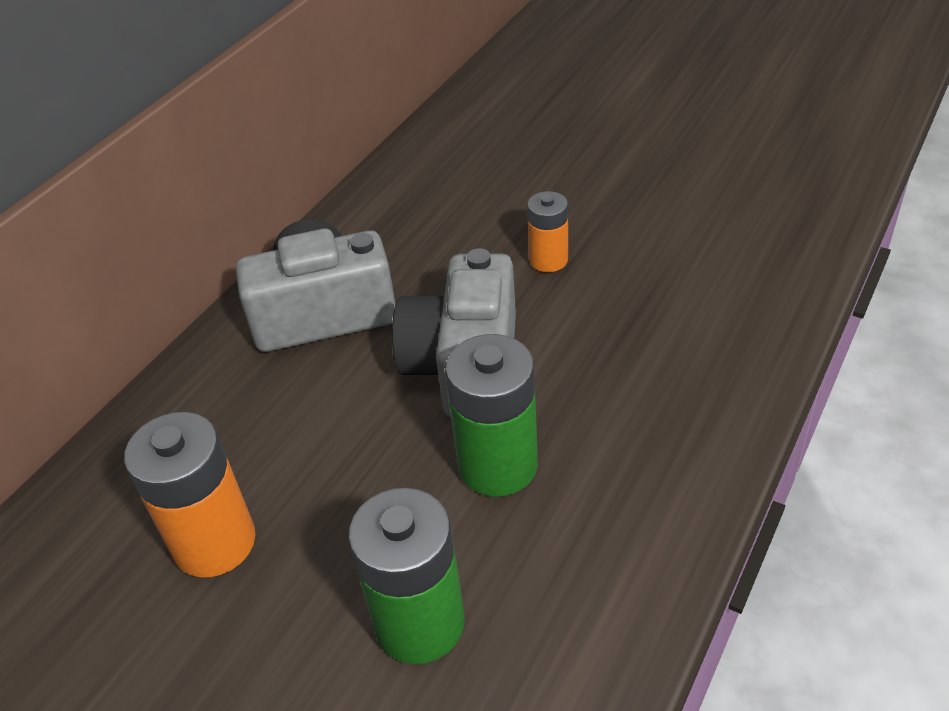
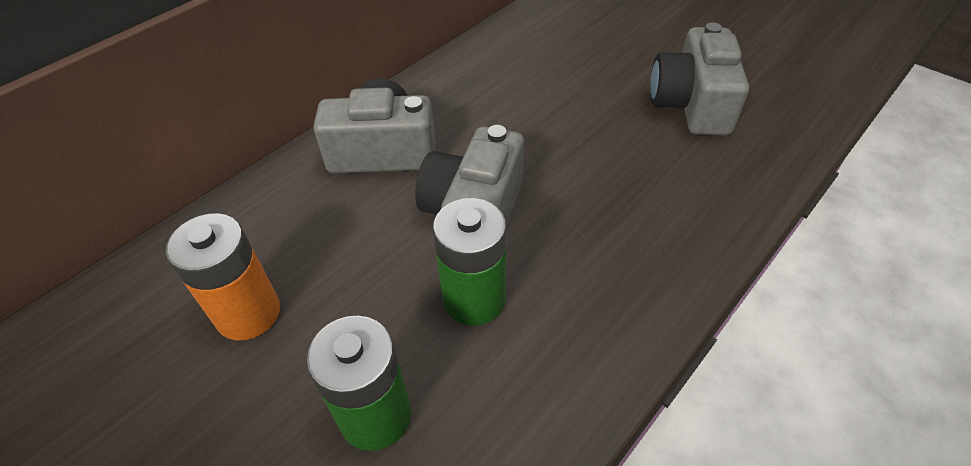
camera: 10 degrees right, 5 degrees up
orange battery [527,191,568,272] -> none
none -> grey camera [650,22,749,135]

